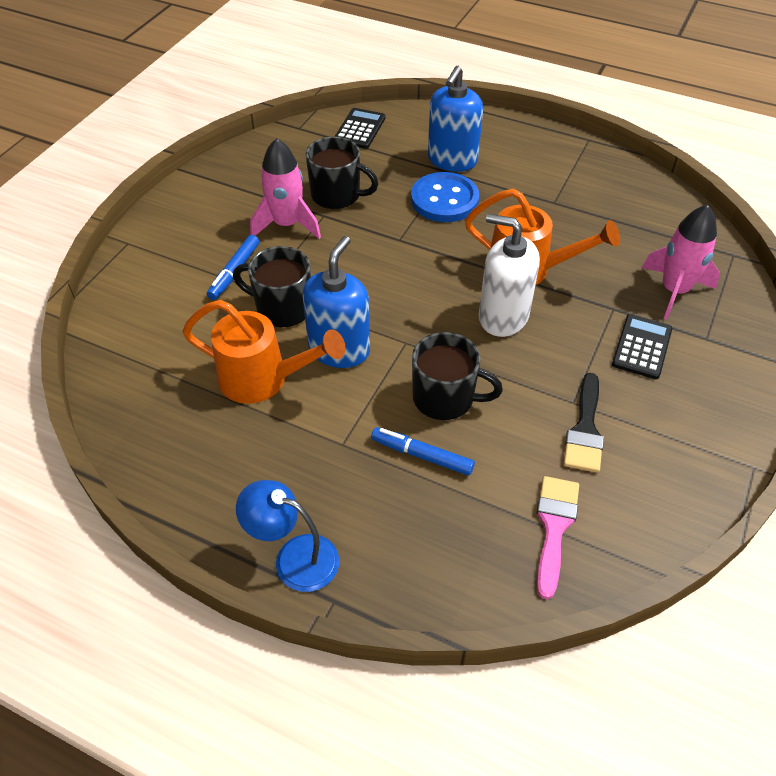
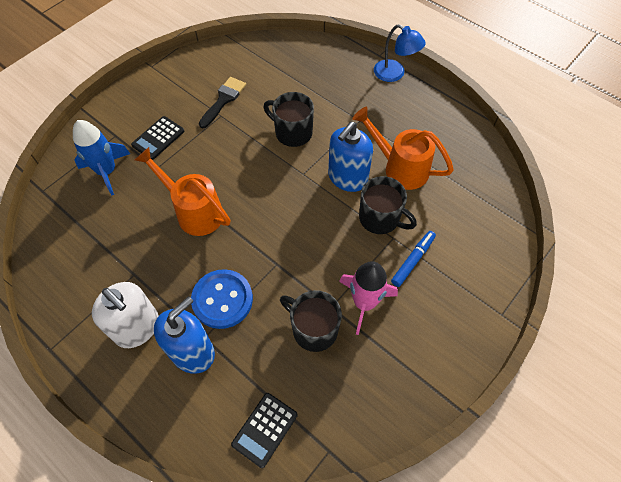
camera: 165 degrees left, 10 degrees up
blue marker [371,427,475,475] -> none
white soap dispenser [479,214,540,337] -> white soap dispenser moved to [92,282,159,348]
pink brush [537,476,579,599] -> none
pink rocket [642,205,720,320] -> blue rocket [73,120,130,195]

